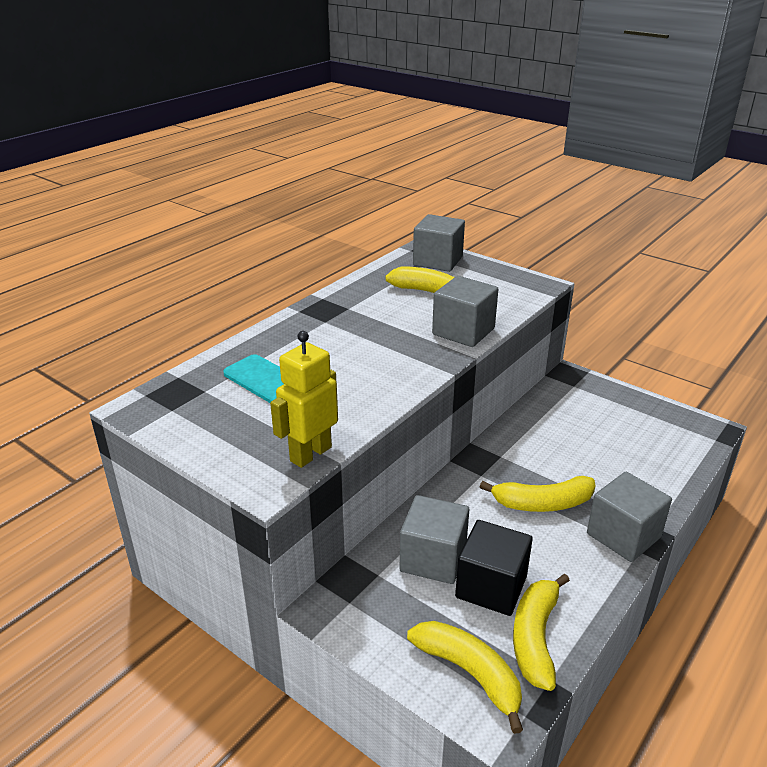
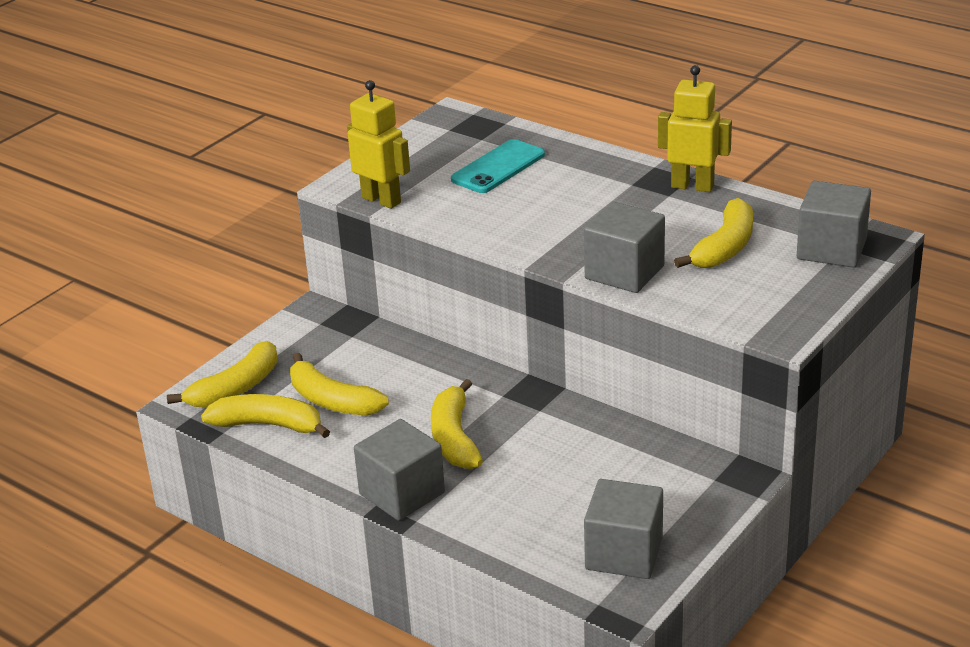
camera: 90 degrees right, 0 degrees up
grey cube [400,495,470,584] -> grey cube moved to [584,479,663,579]
black cube [455,520,533,616] -> yellow banana [290,353,389,416]
none -> yellow robot [658,65,732,192]

